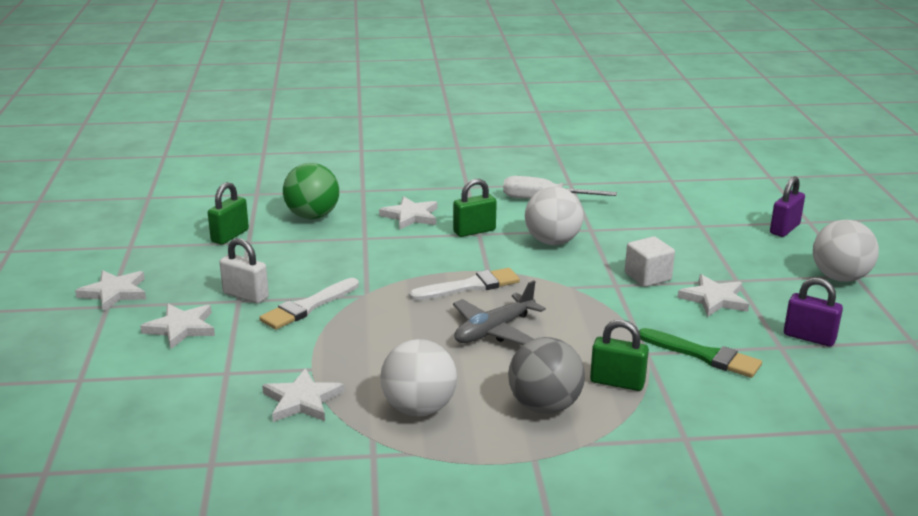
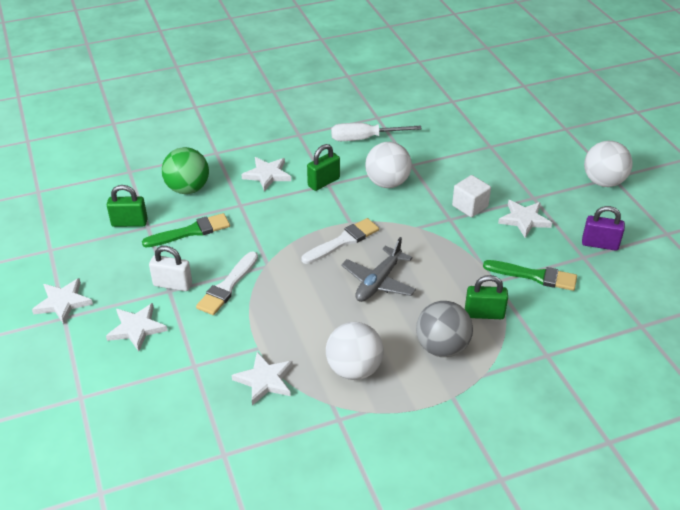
camera: 15 degrees left, 15 degrees up
green padlock [208,182,249,245] -> green padlock turned 75 degrees clockwise [107,185,148,227]
purple padlock [770,176,805,237] -> none
none -> green brush [142,213,230,247]

